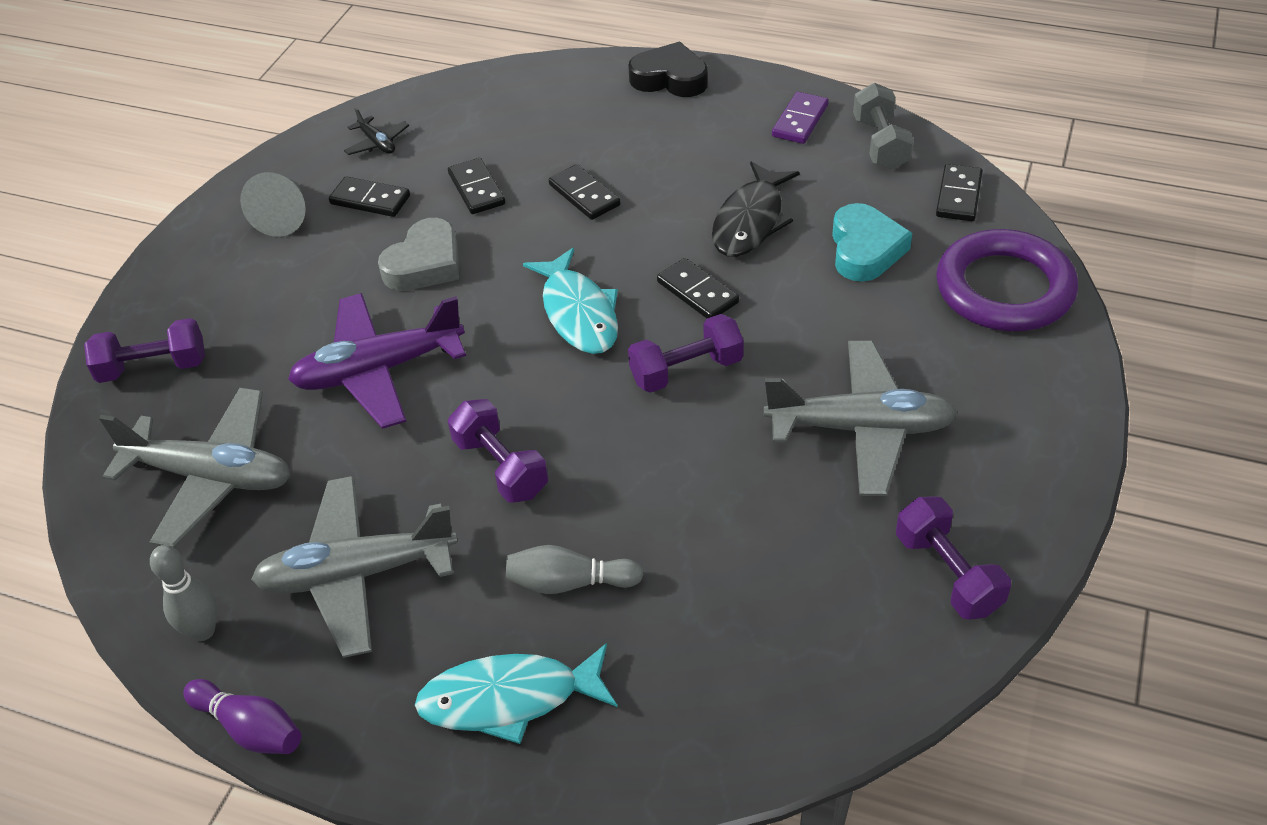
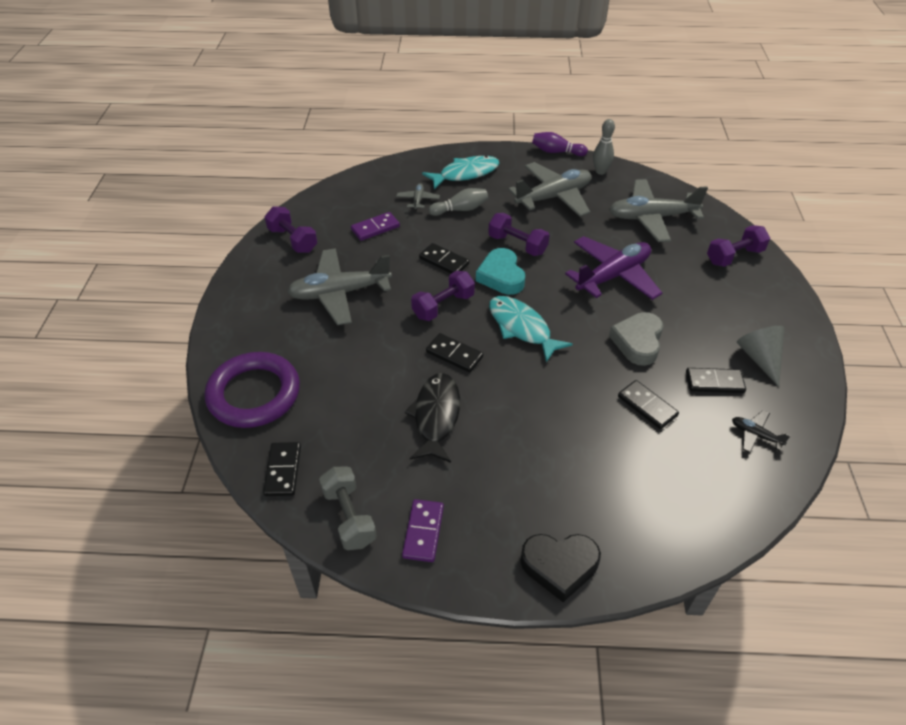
camera: 160 degrees right, 0 degrees up
black domino [549,164,620,220] -> black domino moved to [419,243,469,274]
turquoise heart [832,203,912,282] -> turquoise heart moved to [476,248,525,295]
none -> purple domino [351,212,400,241]
none -> grey plane [396,183,440,211]

